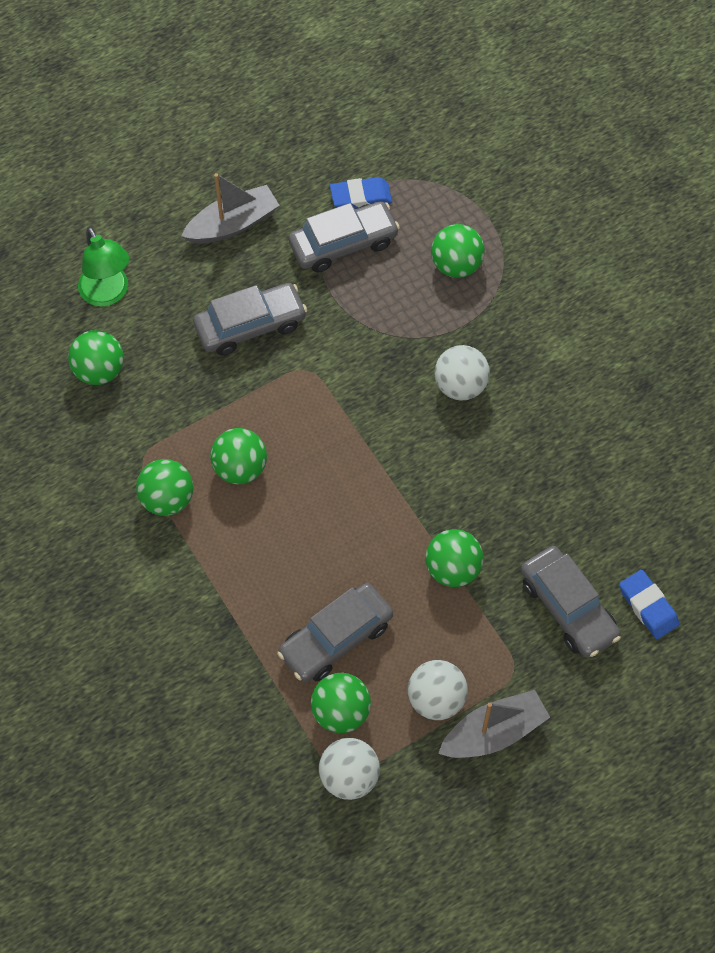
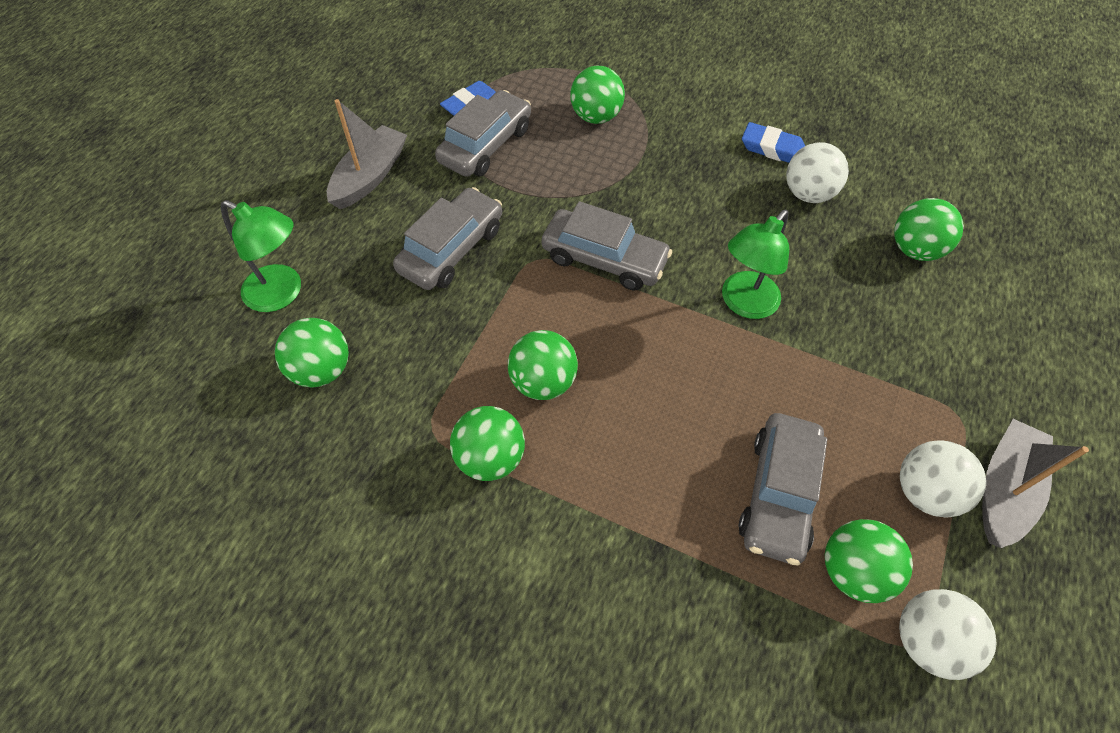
camera: 35 degrees left, 5 degrees down
green ball [425,529,484,587] -> green ball moved to [894,198,964,261]
white ball [434,345,490,401] -> white ball moved to [786,142,849,203]
grey car [521,546,621,658] -> grey car moved to [541,201,672,291]
blue eraser [619,570,680,639] -> blue eraser moved to [742,122,805,163]
none -> green lamp [722,210,789,319]

